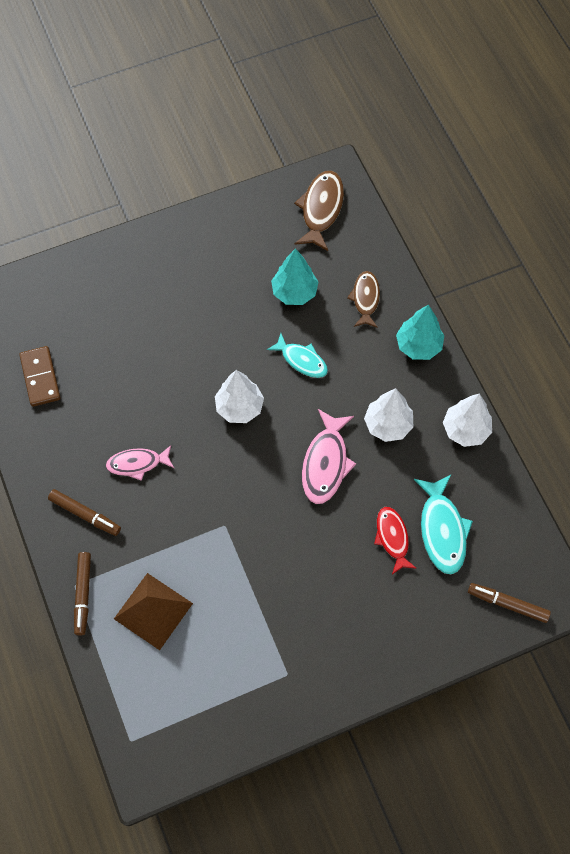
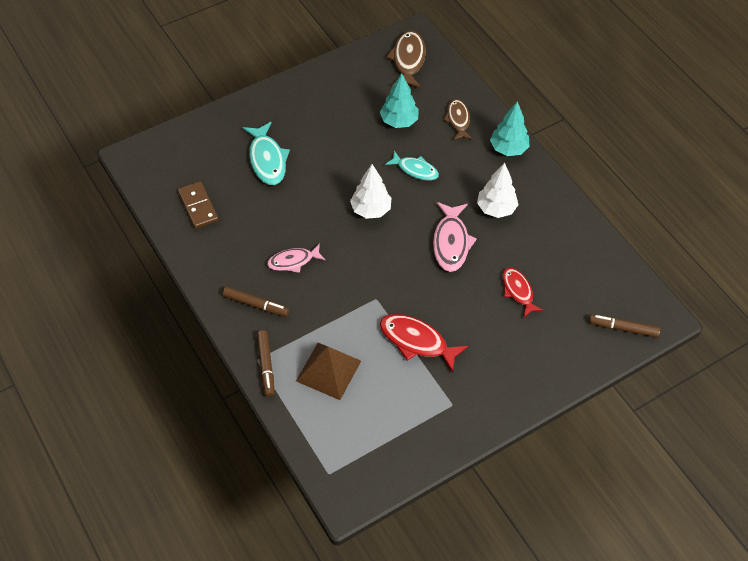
camera: 10 degrees left, 10 degrees down
turquoise fish [414,475,473,575] -> turquoise fish moved to [242,122,290,185]
white tree [443,394,492,447] -> none
none -> red fish [380,314,468,373]

